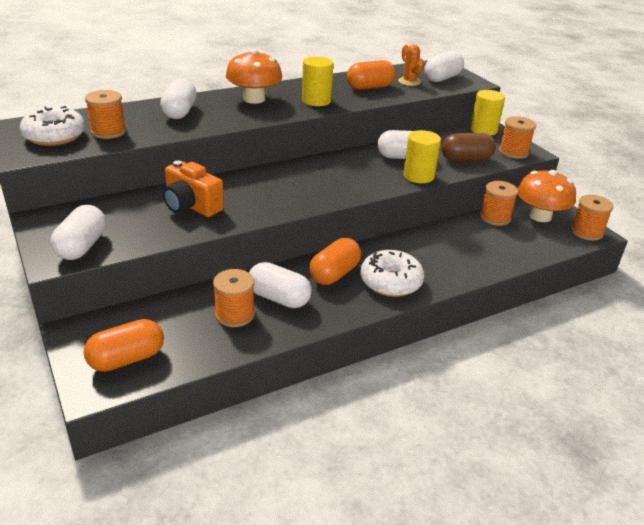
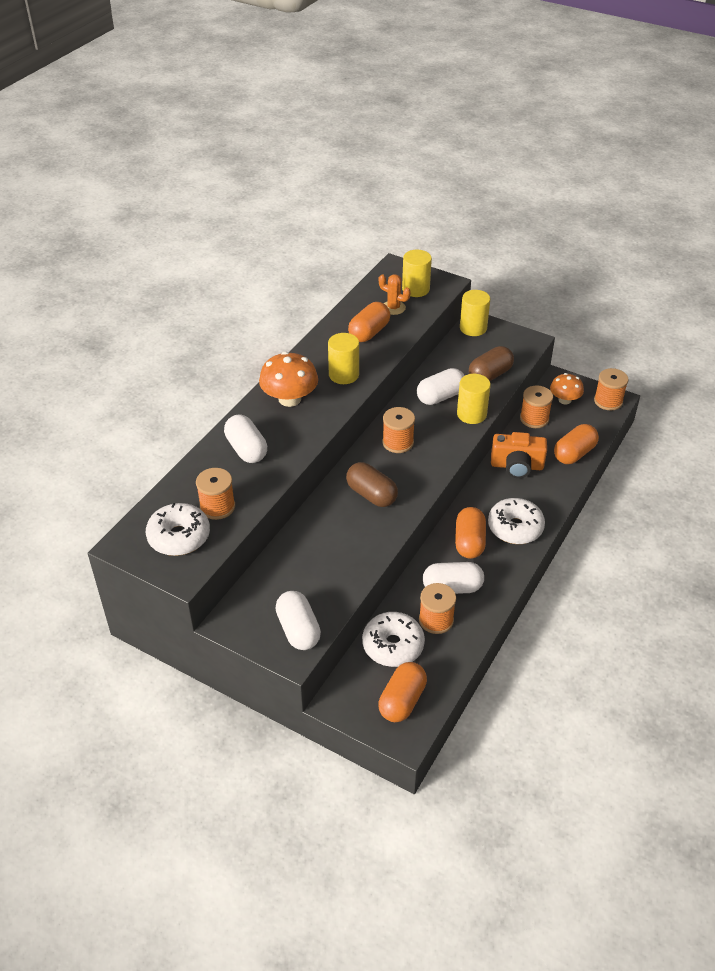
camera: 30 degrees left, 10 degrees up
orange camera [163,160,224,217] -> orange camera moved to [491,432,547,478]
white capsule [424,51,464,82] -> yellow cylinder [402,250,432,297]
orange spool [499,116,536,159] -> orange spool moved to [382,407,415,453]
orange mushroom [518,170,576,222] -> orange mushroom [550,373,584,404], size x0.64
none -> brown capsule [346,462,398,507]
none -> white donut [362,612,425,667]
none -> orange capsule [554,424,599,464]

